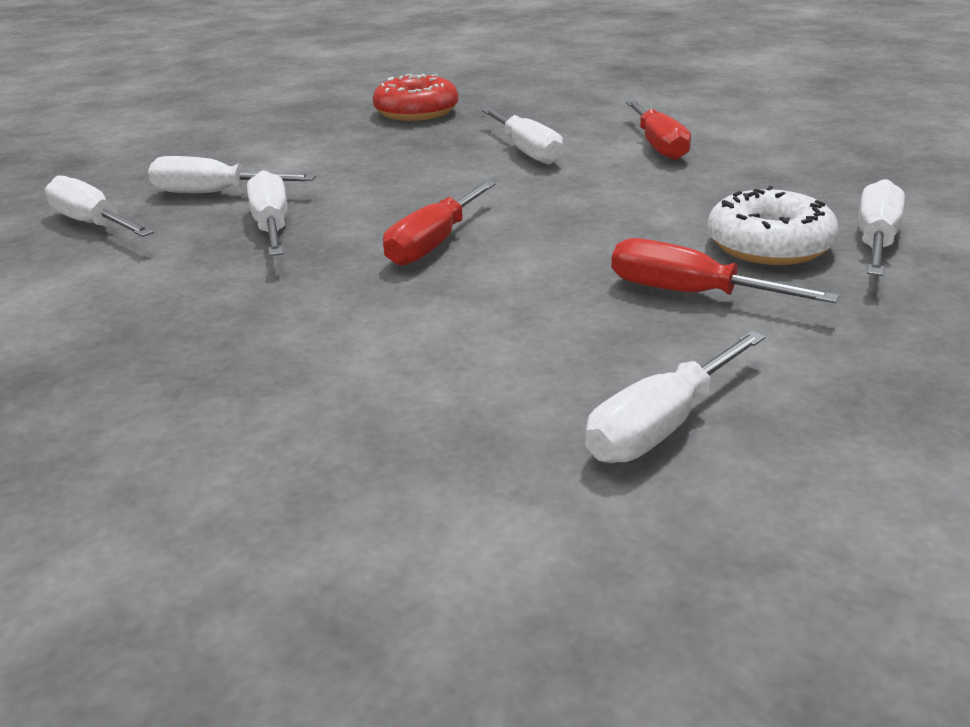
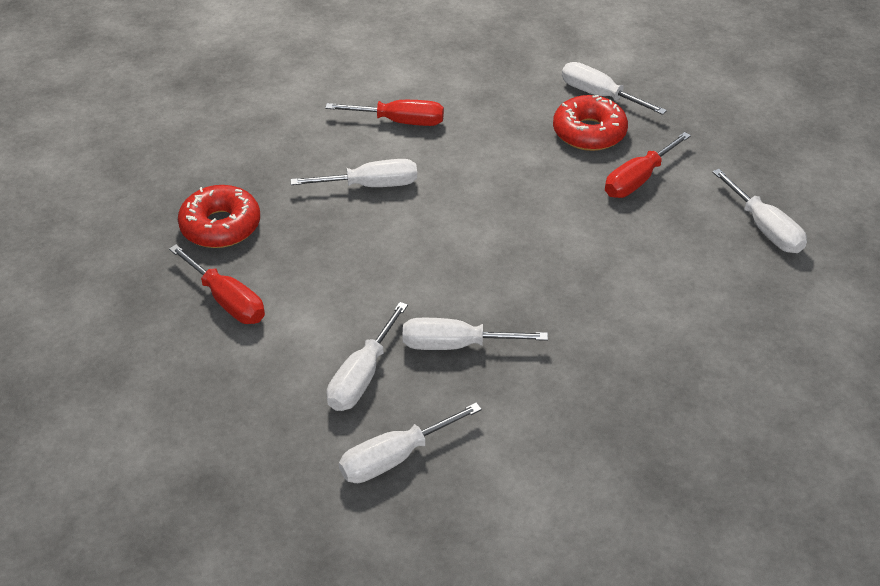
camera: 75 degrees left, 15 degrees up
red screwdriver [383,181,496,266] -> red screwdriver moved to [169,244,265,324]
white donut [707,186,839,265] -> red donut [553,95,628,151]

